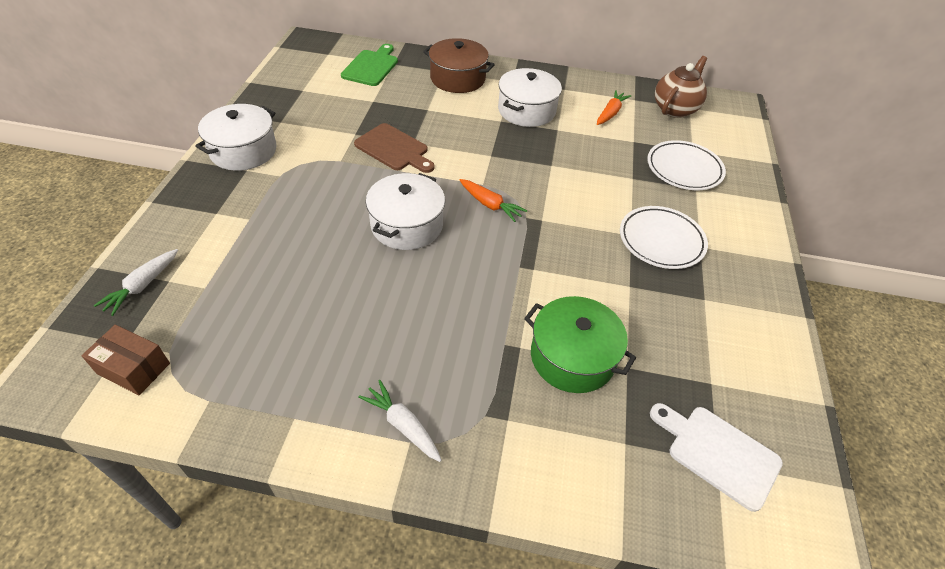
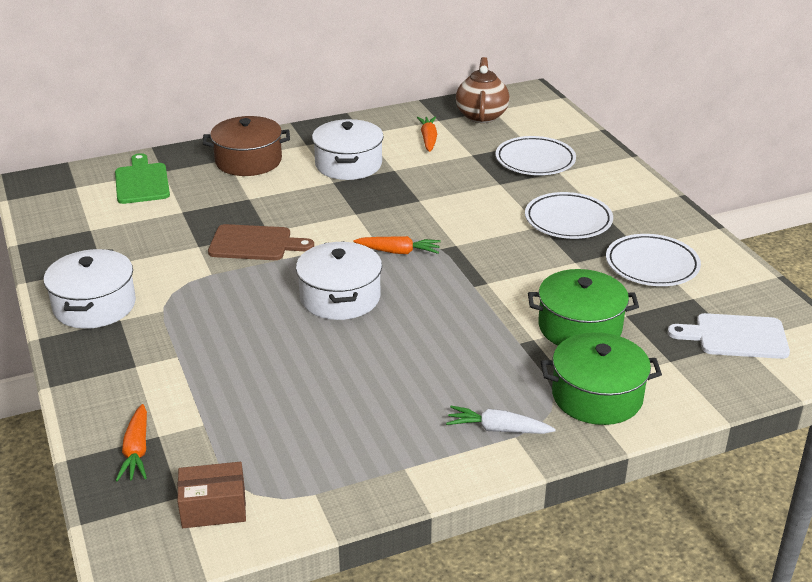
camera: 30 degrees left, 15 degrees down
white carrot [94,249,178,316] -> orange carrot [116,404,147,482]
none -> green pot [541,332,662,425]
none -> white plate [606,234,701,286]

